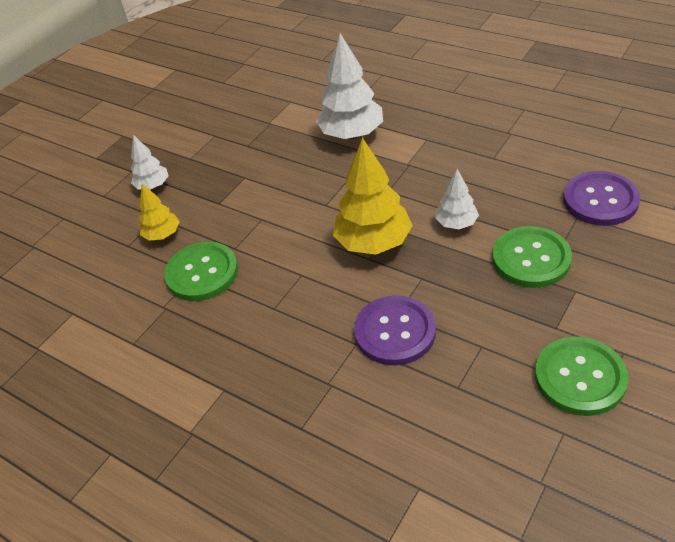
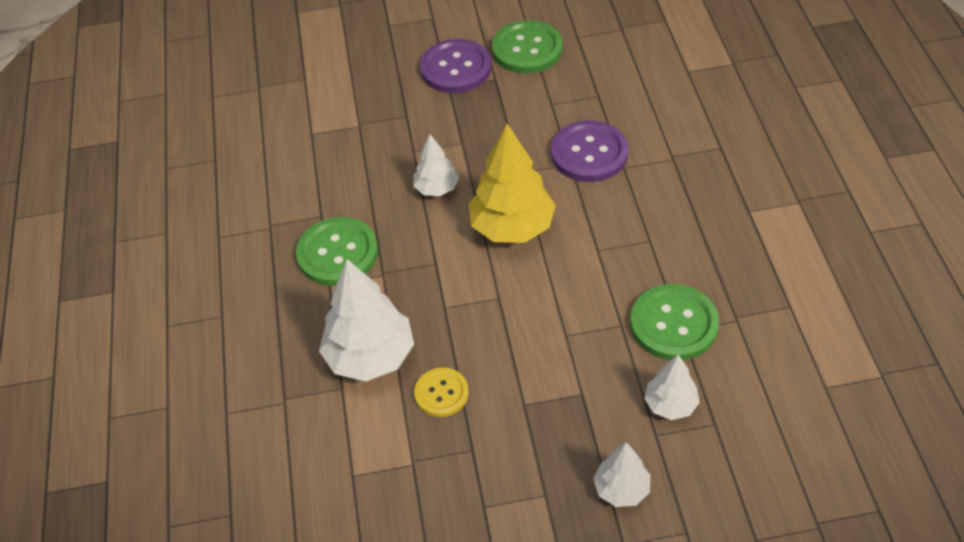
camera: 135 degrees left, 5 degrees up
yellow tree [139,184,179,241] -> white tree [644,355,700,420]
green button [492,226,572,288] -> green button moved to [296,217,378,286]
purple button [563,171,640,226] -> purple button moved to [420,39,491,93]
none -> yellow button [414,367,469,417]

